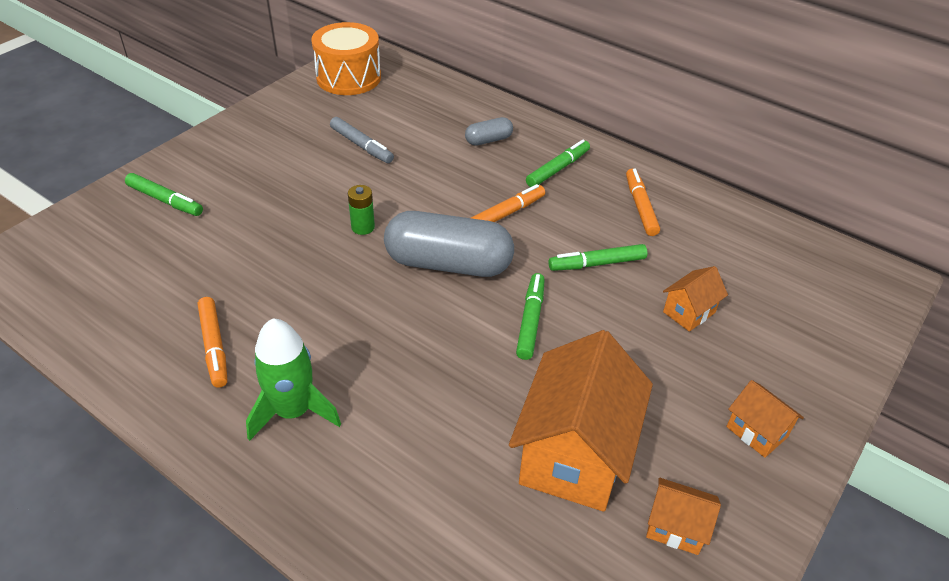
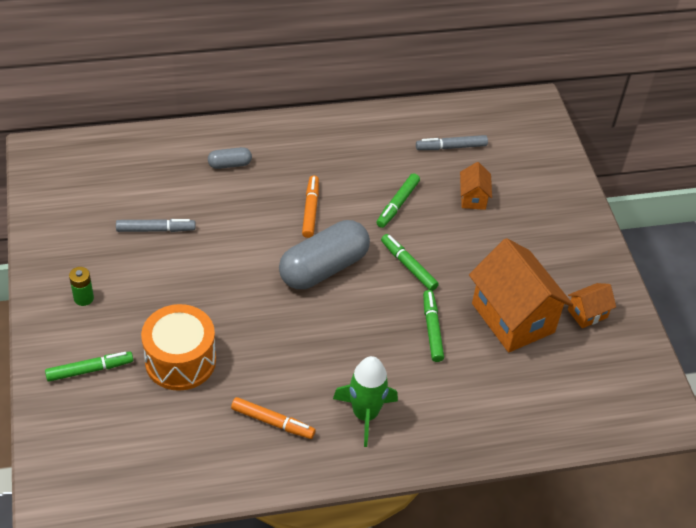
camera: 50 degrees left, 5 degrees up
orange drum [311,22,381,95] -> orange drum moved to [141,304,216,391]
green battery [348,185,375,235] -> green battery moved to [69,267,94,306]
grey capsule [465,117,513,146] -> grey capsule turned 60 degrees clockwise [208,147,252,169]
green marker [526,140,590,187] -> green marker moved to [423,290,444,362]
orange marker [626,168,660,236] -> none
orange house [726,380,804,458] -> none
none -> grey marker [416,135,488,150]

